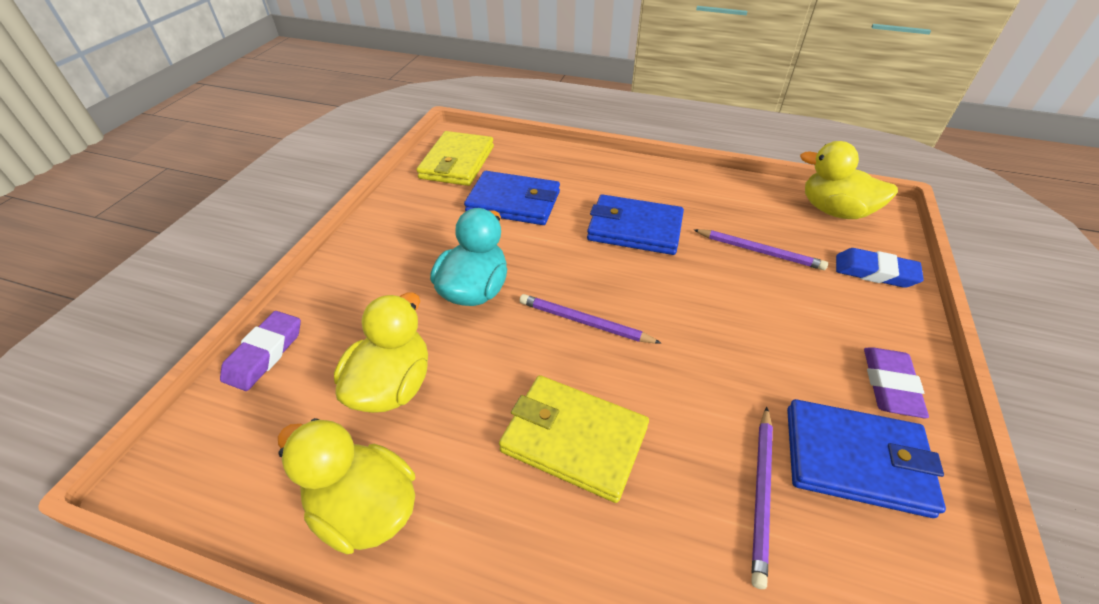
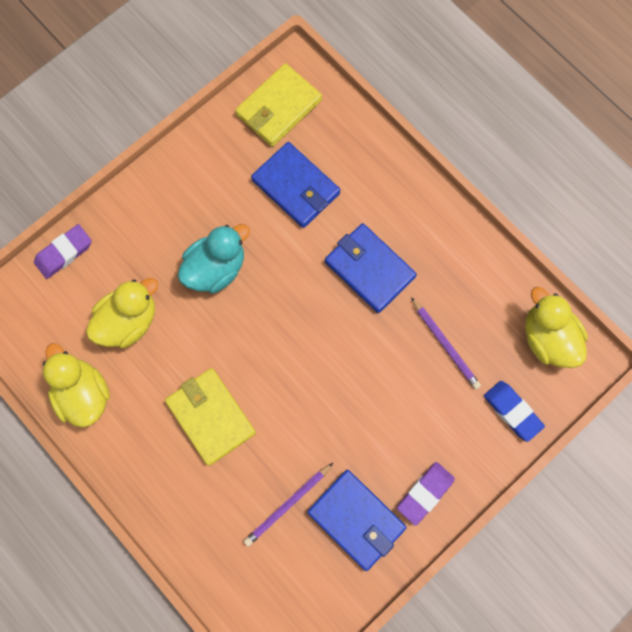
camera: 30 degrees right, 30 degrees up
purple pencil [520,294,662,344] -> none

